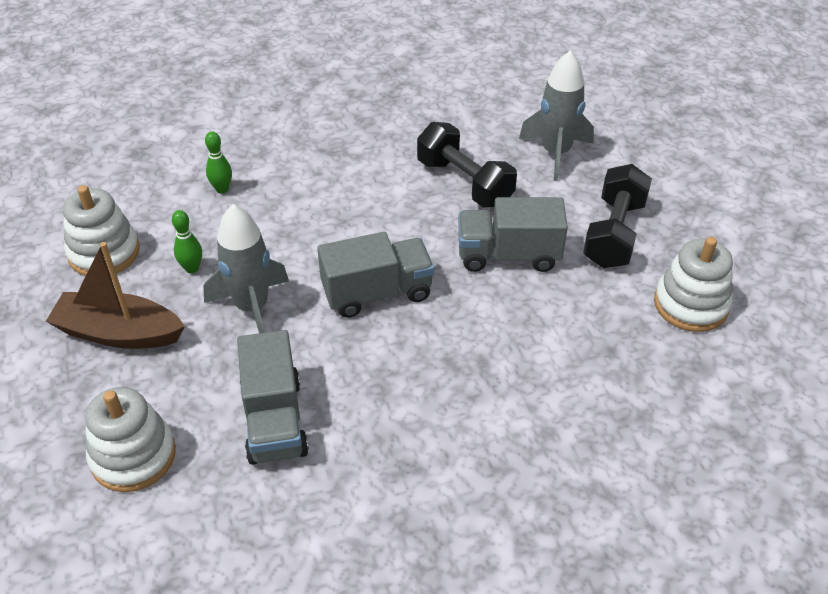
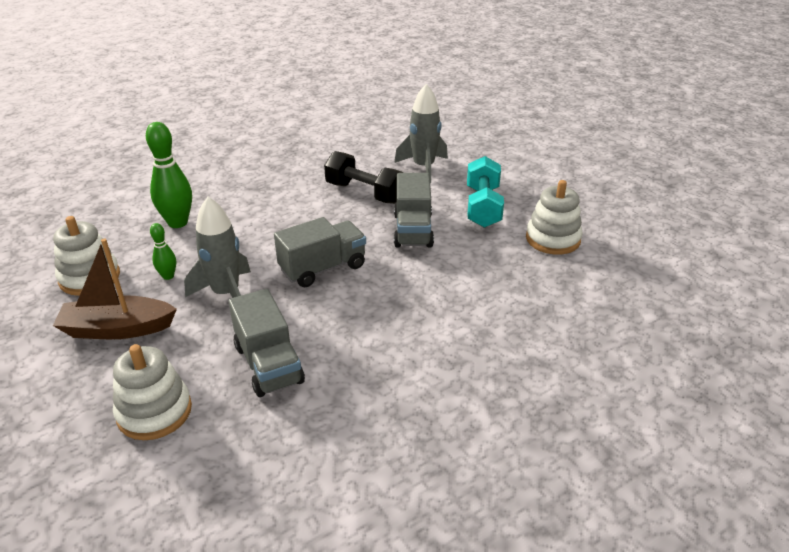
camera: 15 degrees left, 10 degrees down
green bowling pin [205,131,232,193] -> green bowling pin [146,122,192,228], size x1.92
grey truck [458,197,568,272] -> grey truck turned 75 degrees counterclockwise [394,173,434,248]
black dumbbell [583,164,652,268] -> turquoise dumbbell [467,156,504,228]

